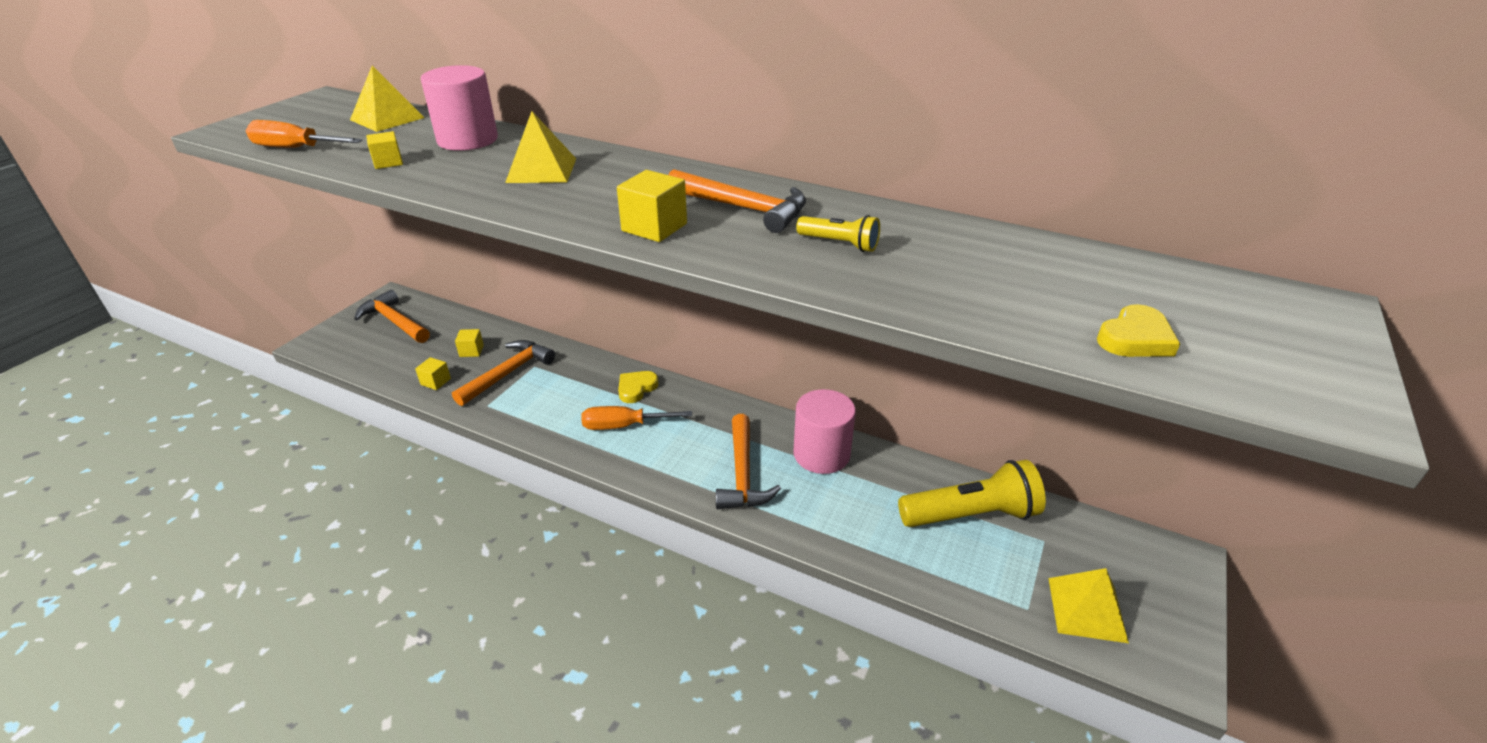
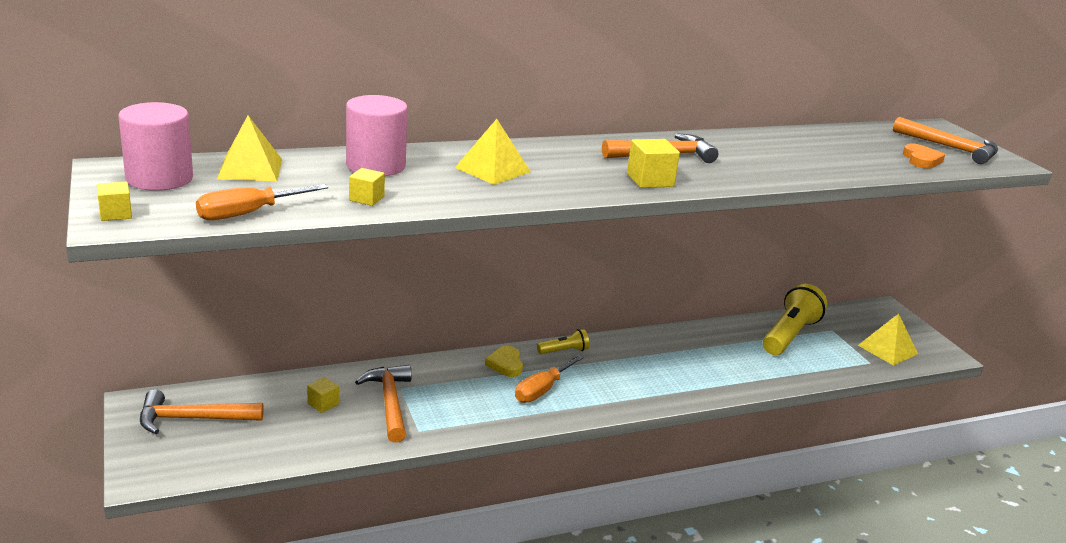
camera: 50 degrees left, 10 degrees down
yellow cube [415,357,451,390] -> yellow cube moved to [97,182,132,221]
orange hammer [716,414,781,509] -> orange hammer moved to [893,117,998,164]
pink cylinder [793,389,856,474] -> pink cylinder moved to [118,102,193,191]
yellow flashlight [796,215,880,252] -> yellow flashlight moved to [537,329,589,354]
yellow heart [1097,304,1180,357] -> orange heart [903,143,945,168]

